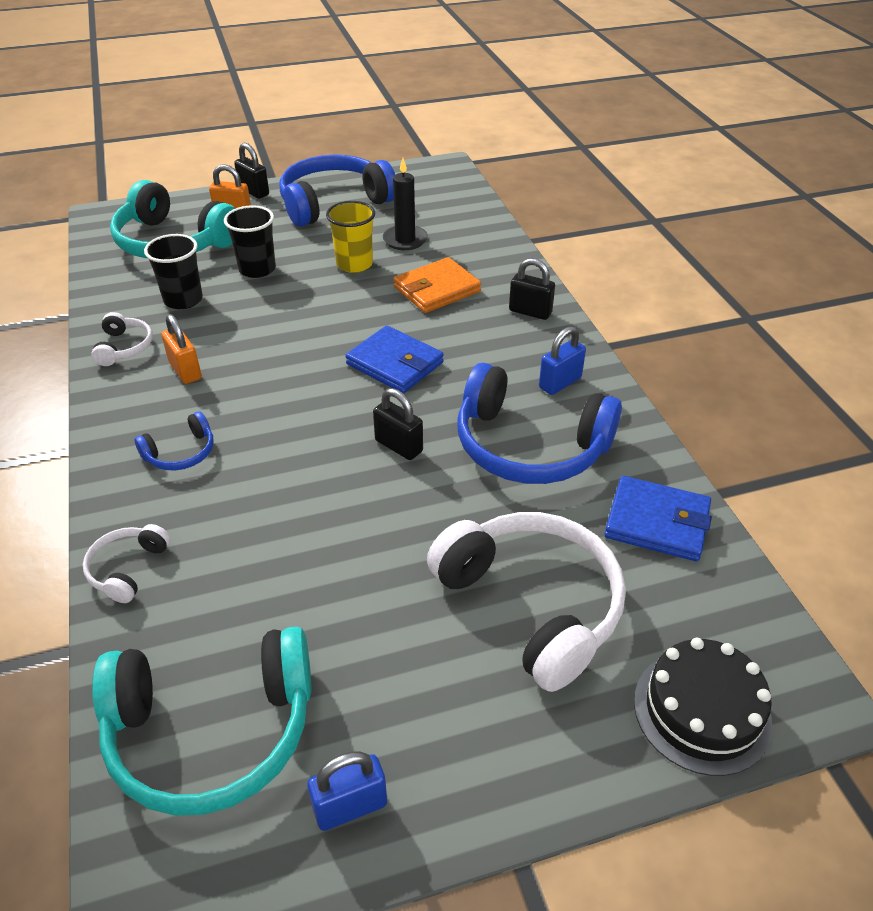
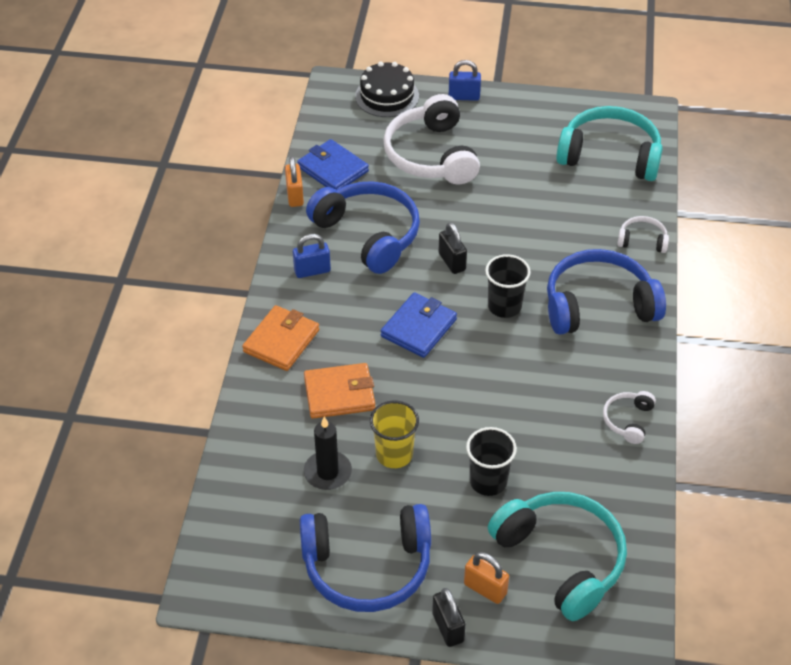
camera: 155 degrees left, 5 degrees up
white headphones [83,524,171,603] -> white headphones turned 120 degrees counterclockwise [617,216,669,253]
blue headphones [134,411,214,470] -> blue headphones [547,249,666,335], size x2.16
black cup [144,234,203,309] -> black cup moved to [485,254,531,318]
orange padlock [161,314,202,384] -> orange padlock moved to [285,156,304,207]
blue padlock [307,751,387,831] -> blue padlock moved to [449,60,481,101]
blue wallet [345,325,444,393] -> blue wallet turned 60 degrees clockwise [381,292,457,358]
black padlock [509,258,555,320] -> orange wallet [242,305,319,371]

